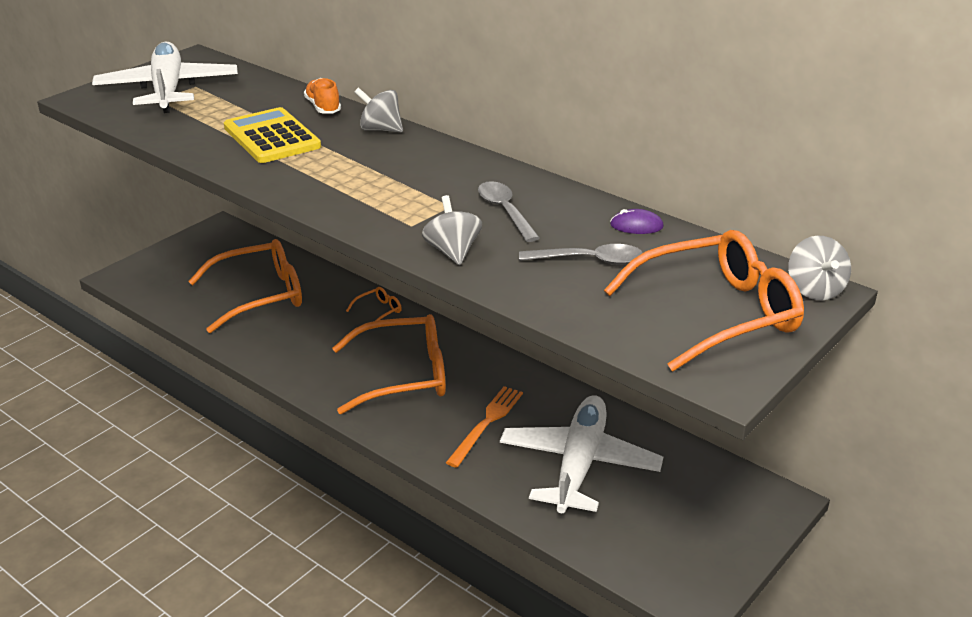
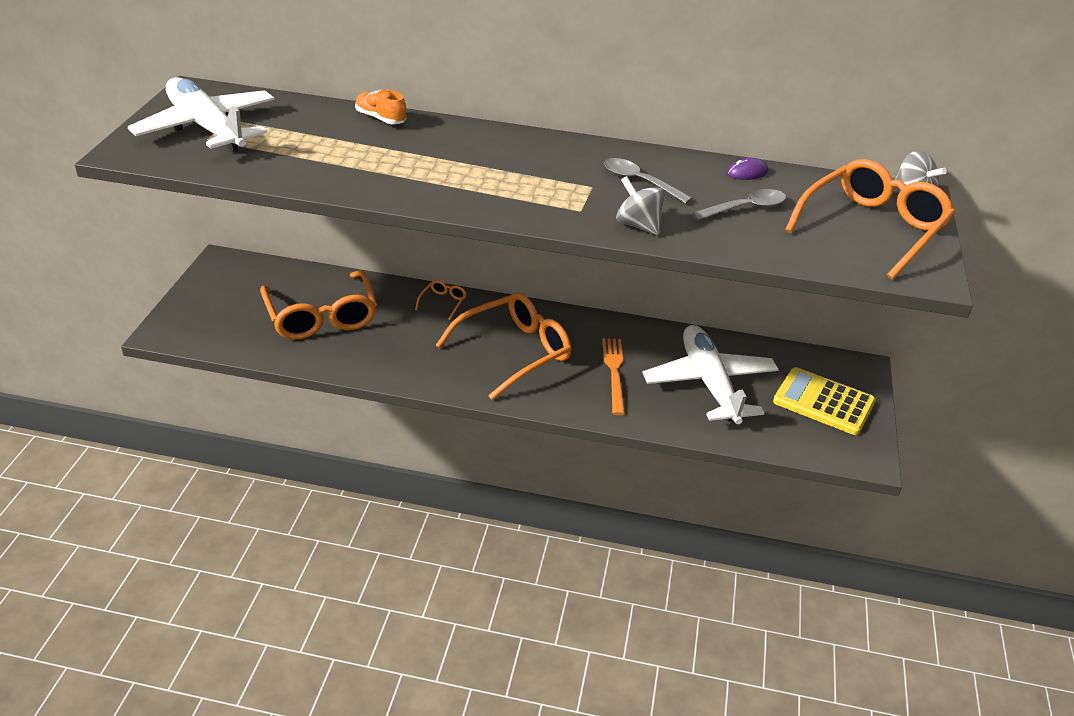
camera: 30 degrees left, 5 degrees up
orange glasses [188,239,302,333] -> orange glasses turned 120 degrees clockwise [260,270,377,340]
yellow calculator [224,107,321,163] -> yellow calculator moved to [773,367,876,435]
grey spinning top [355,87,403,132] -> none

